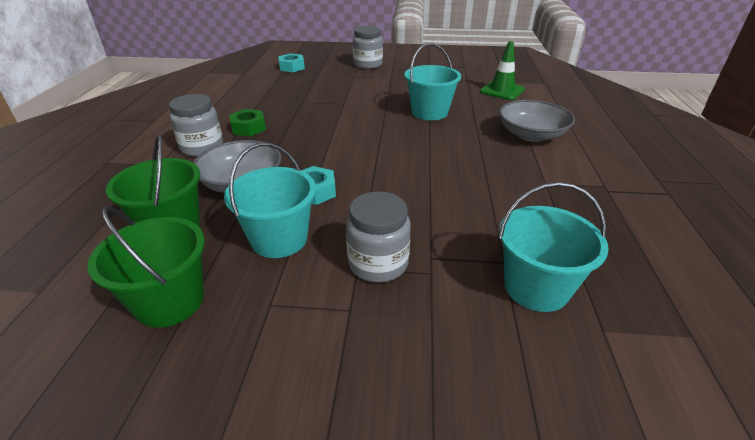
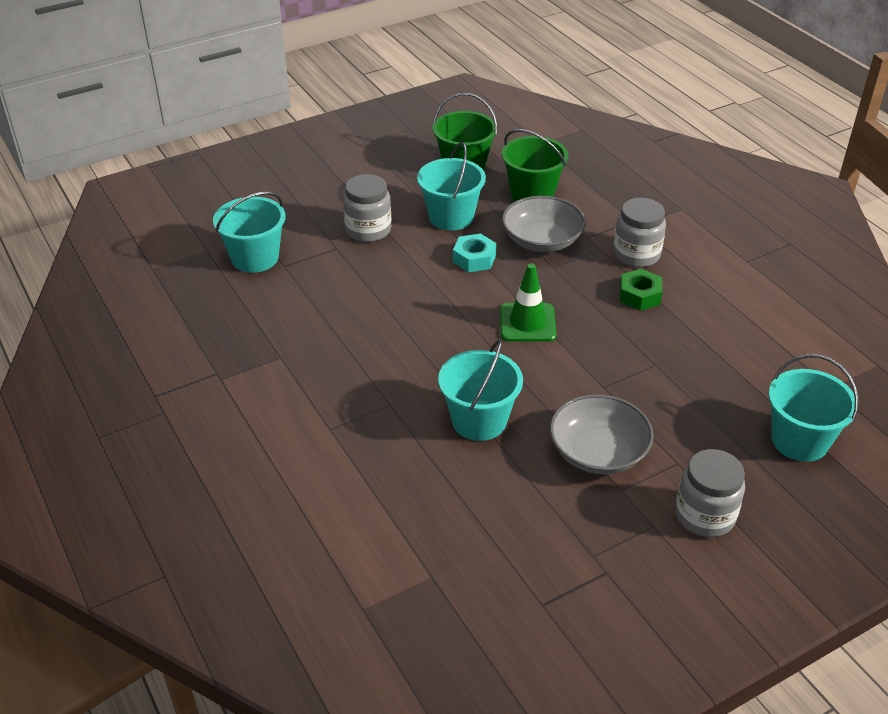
camera: 145 degrees right, 5 degrees up
turquoise nut [278,53,305,72] -> turquoise bucket [769,354,859,462]
green traffic cone [480,41,525,100] -> green traffic cone moved to [500,263,557,342]
grey bowl [499,100,575,142] -> grey bowl moved to [550,394,654,474]

